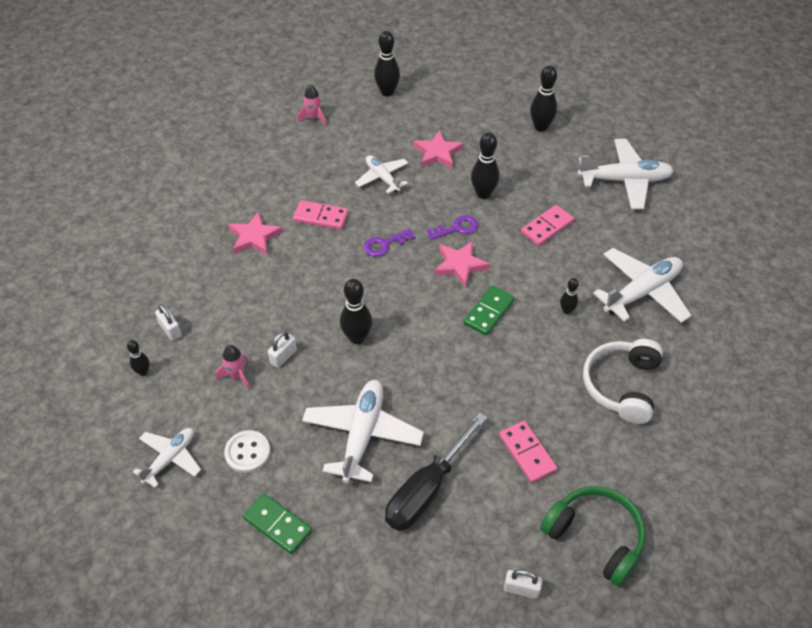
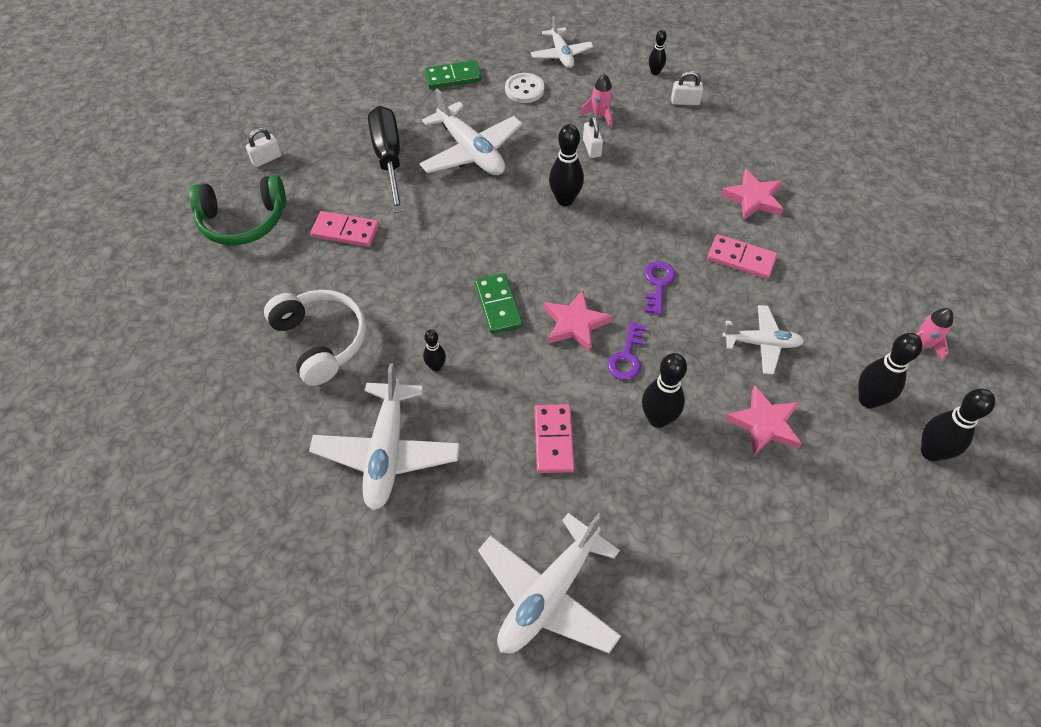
camera: 130 degrees right, 5 degrees up
pink domino [293,200,348,230] -> pink domino turned 60 degrees clockwise [707,234,777,279]
black bowling pin [530,66,557,132] -> black bowling pin moved to [858,333,922,408]

